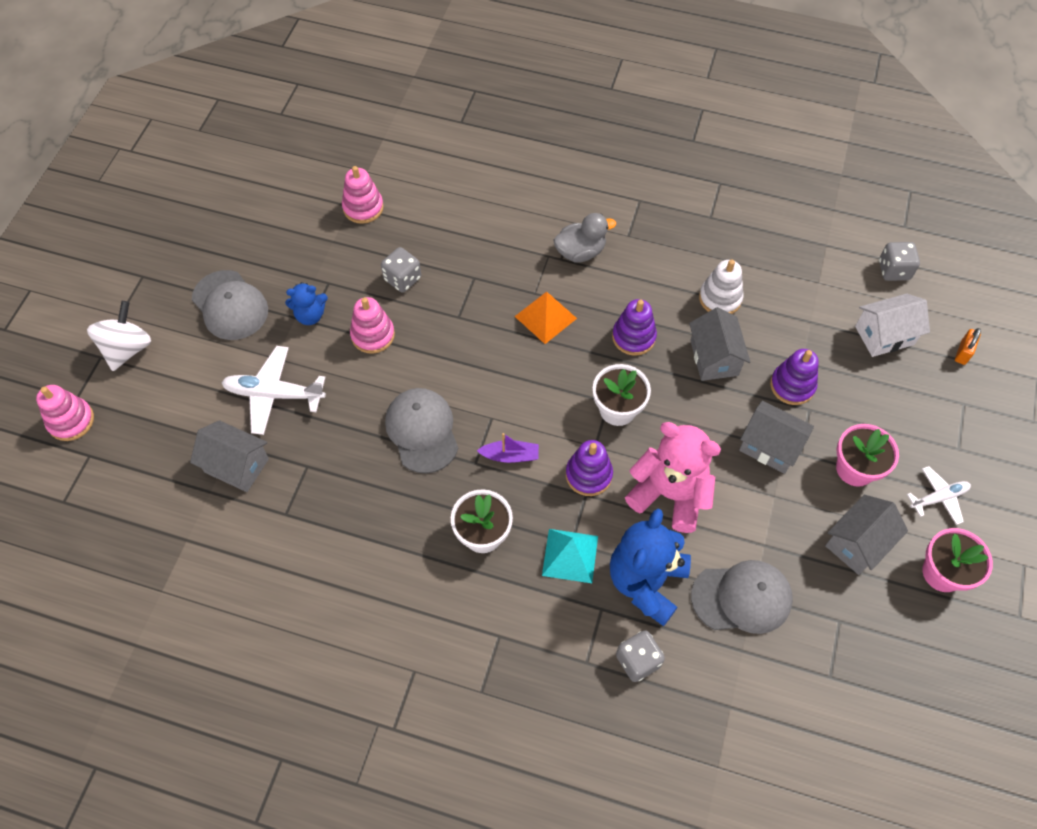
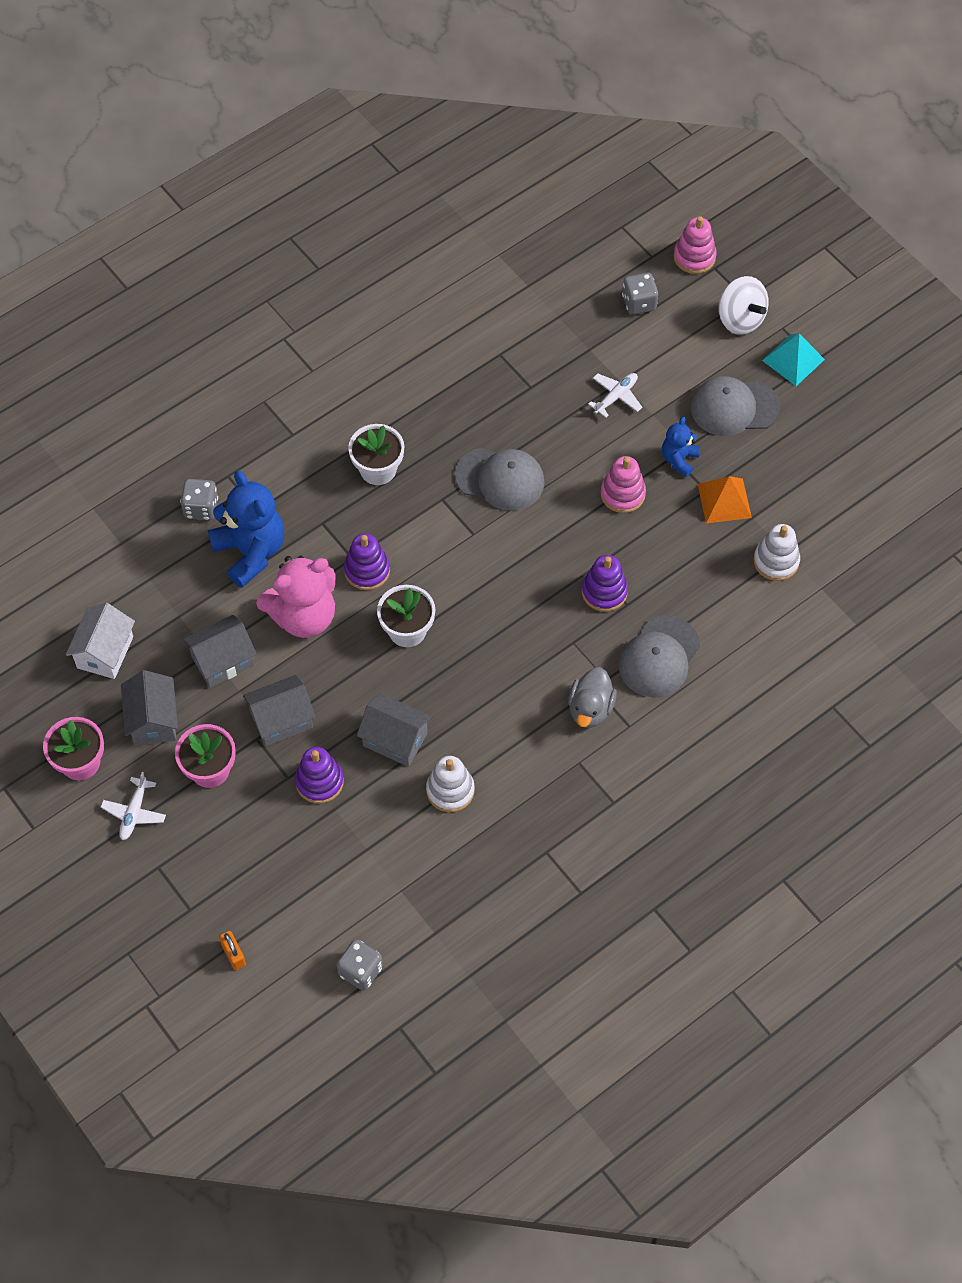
camera: 125 degrees right, 0 degrees up
grey house [190,420,269,492] -> grey house moved to [183,615,257,688]
white plane [221,346,326,435] -> white plane [588,373,642,418], size x0.61
pink stacking toy [342,166,384,224] -> white stacking toy [754,524,800,581]
grey dice [381,247,421,293] -> grey dice moved to [622,273,658,315]
purple boat [477,433,539,463] -> none
orange pyramid [514,291,577,344] -> orange pyramid moved to [698,476,752,523]
turquoise pyramid [542,529,598,583] -> turquoise pyramid moved to [762,333,825,386]
purple stacking toy [612,299,657,356] -> purple stacking toy moved to [582,555,628,612]
grey cap [691,560,793,634] -> grey cap moved to [619,615,700,698]
white house [855,294,930,357] -> white house moved to [66,603,135,679]

